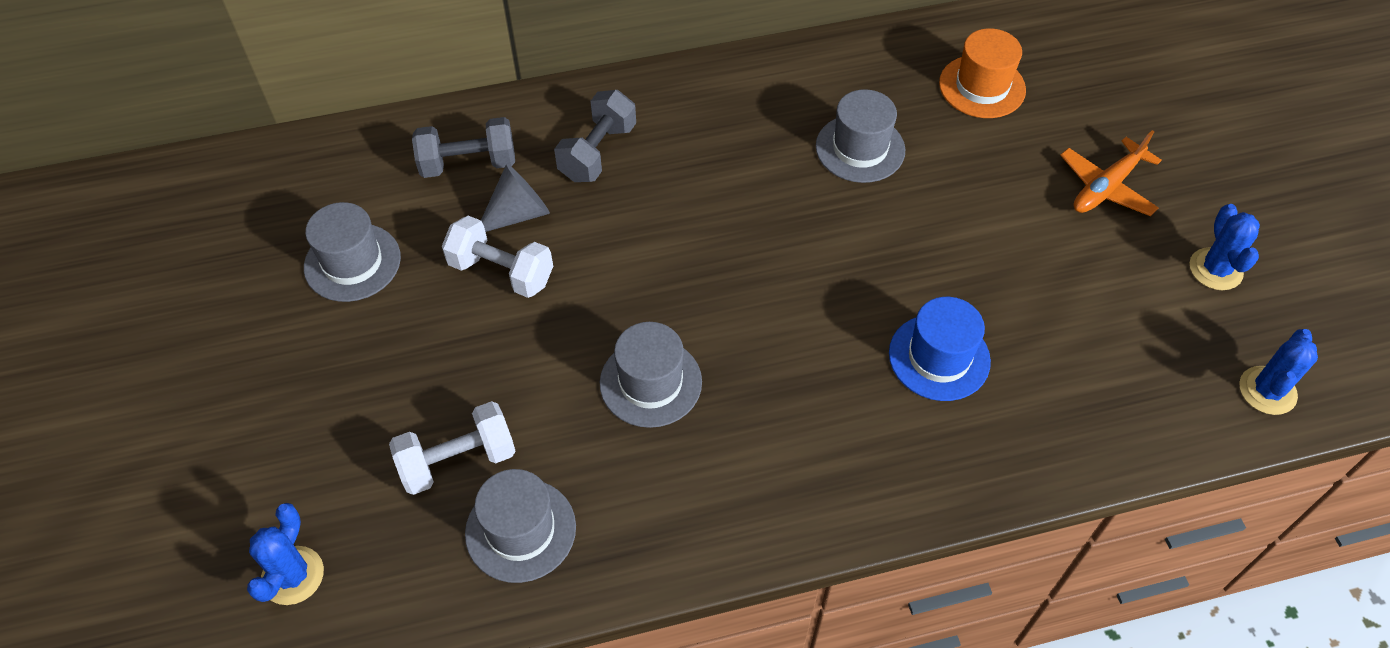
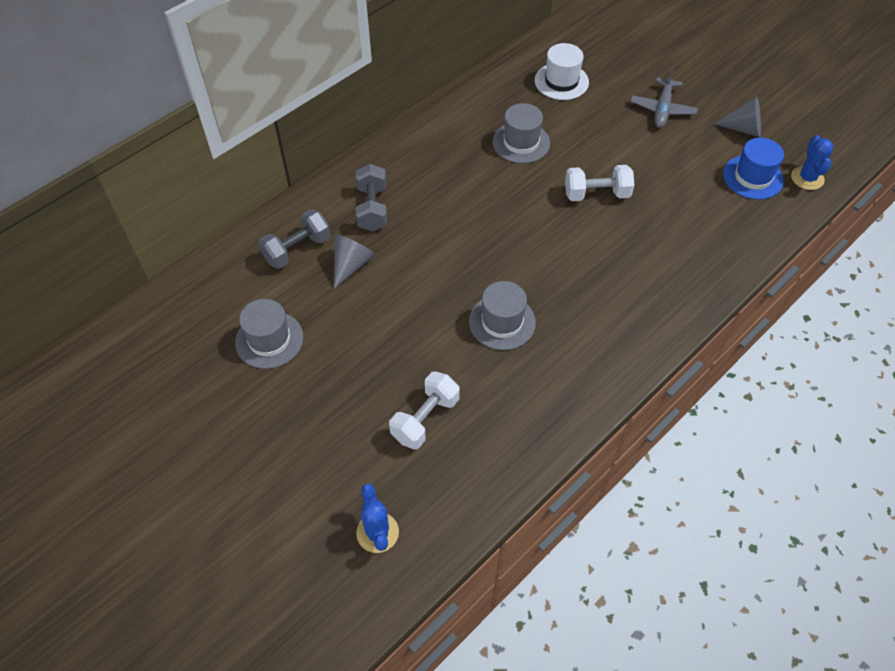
camera: 30 degrees left, 0 degrees up
white dumbbell [442,216,553,298] -> white dumbbell moved to [565,165,634,201]
grey hat [465,469,576,583] -> none
blue hat [889,297,991,401] -> blue hat moved to [723,138,784,199]
orange hat [939,28,1026,118] -> white hat [535,43,589,100]
orange plane [1060,130,1162,216] -> grey plane [630,67,698,128]
blue cactus [1190,204,1260,290] -> grey cone [714,97,761,137]

